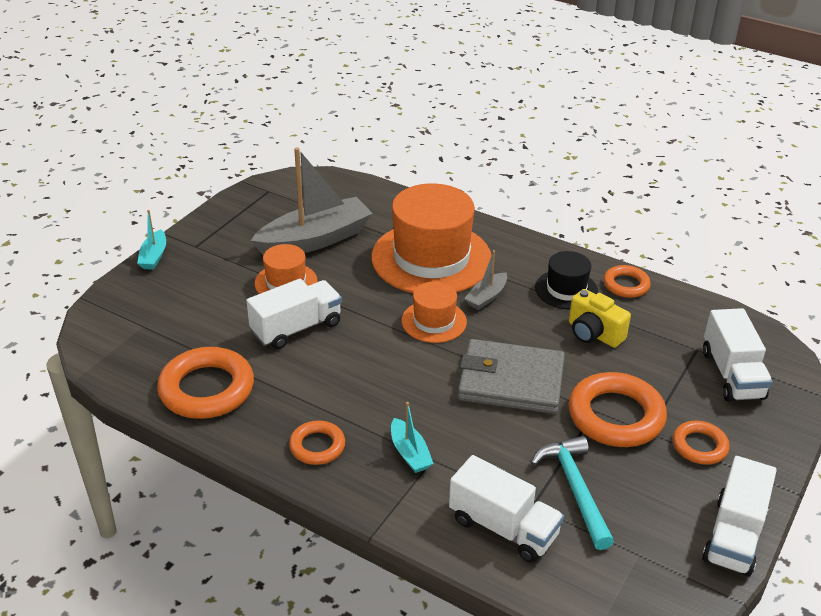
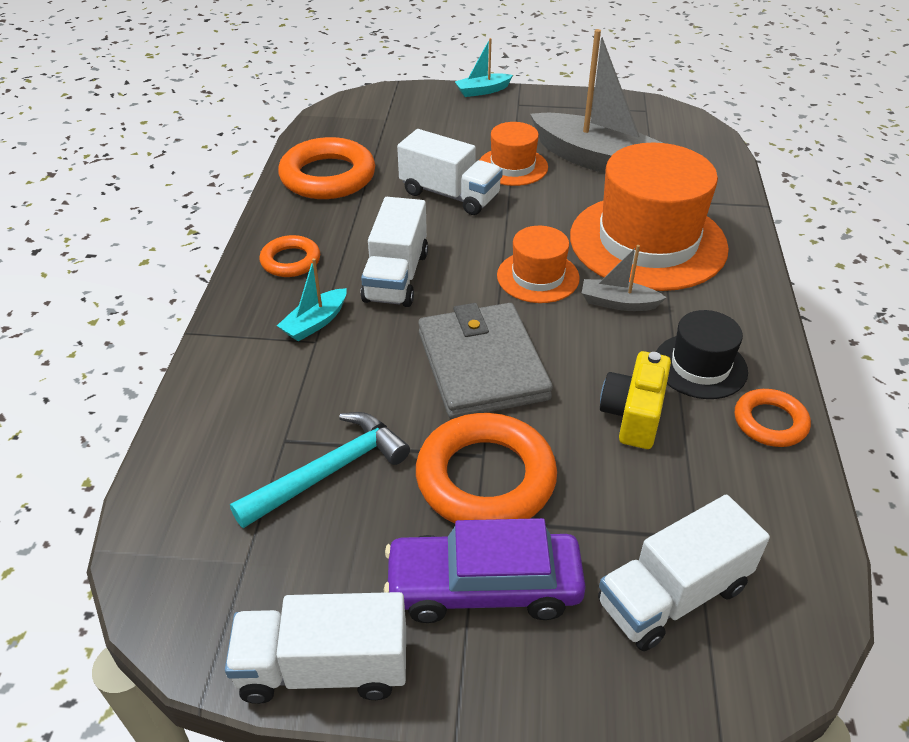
camera: 65 degrees right, 5 degrees up
white truck [449,455,564,563] -> white truck moved to [361,197,428,307]
orange ring [673,421,730,465] -> purple car [384,518,586,623]

